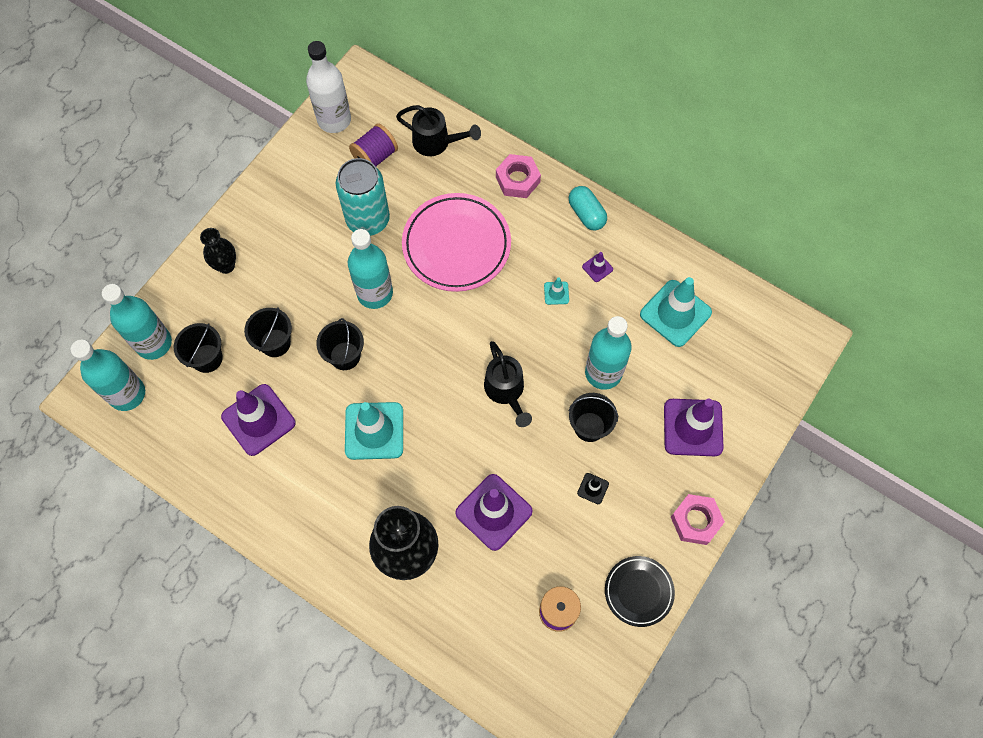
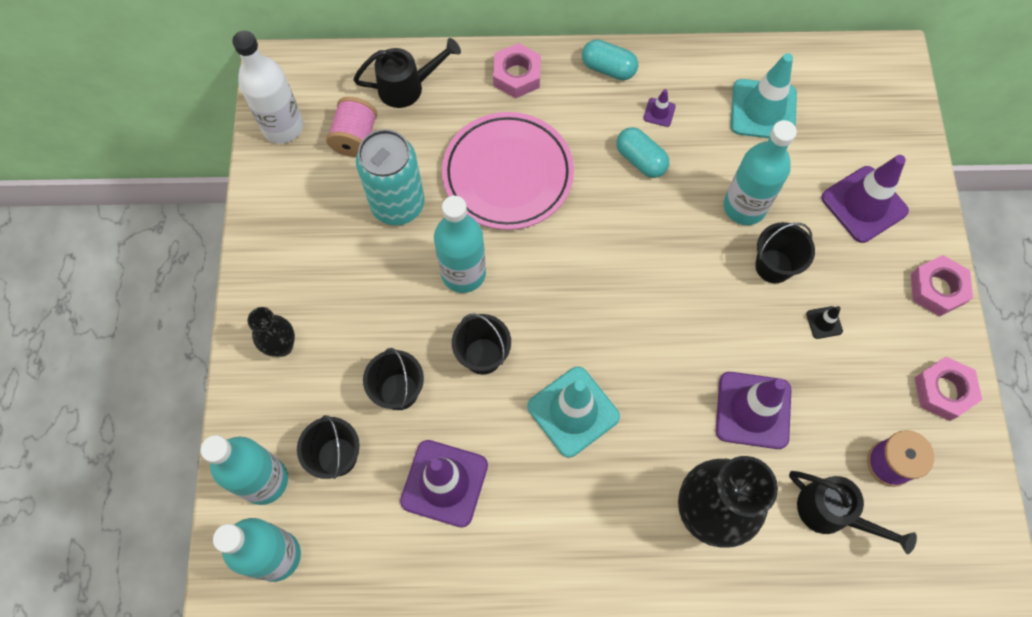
camera: 35 degrees left, 0 degrees up
purple spool [349,123,398,167] -> pink spool [326,97,377,157]
black watering can [484,341,532,427] -> black watering can moved to [789,471,917,554]
turquoise traffic cone [544,278,569,305] -> turquoise capsule [617,127,669,178]
black plate [605,556,675,627] -> pink nut [915,357,982,421]

